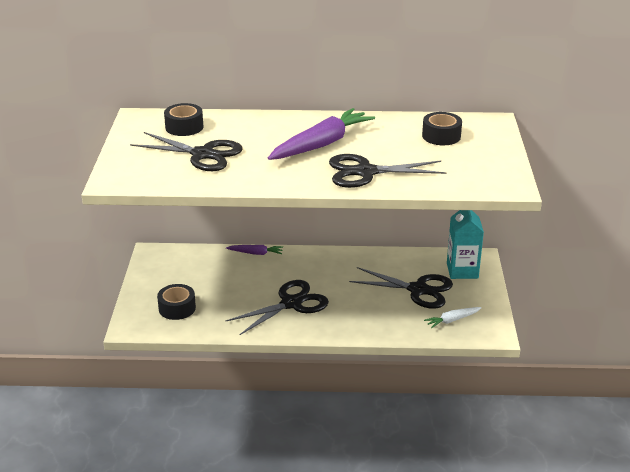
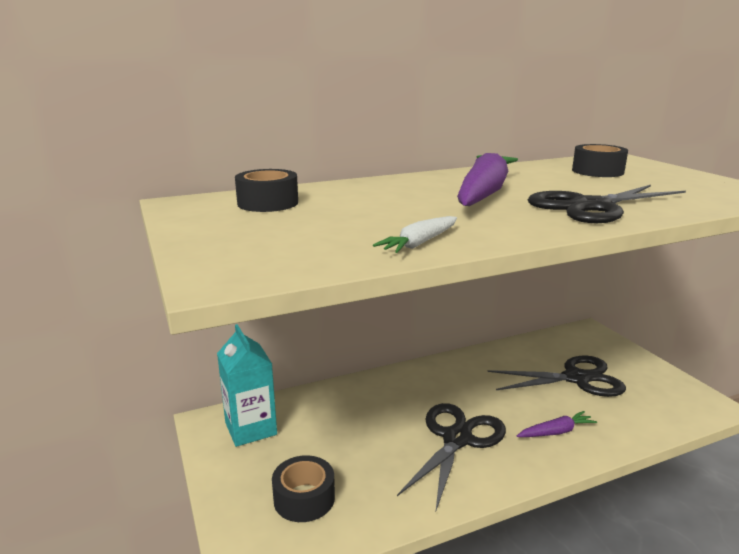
camera: 25 degrees left, 10 degrees down
black scissors [130,132,243,171] -> none
purple carrot [226,245,283,255] -> purple carrot moved to [517,411,597,437]
white carrot [424,307,481,329] -> white carrot moved to [373,216,457,253]
turquoise carton [447,210,484,279] -> turquoise carton moved to [217,324,277,447]

